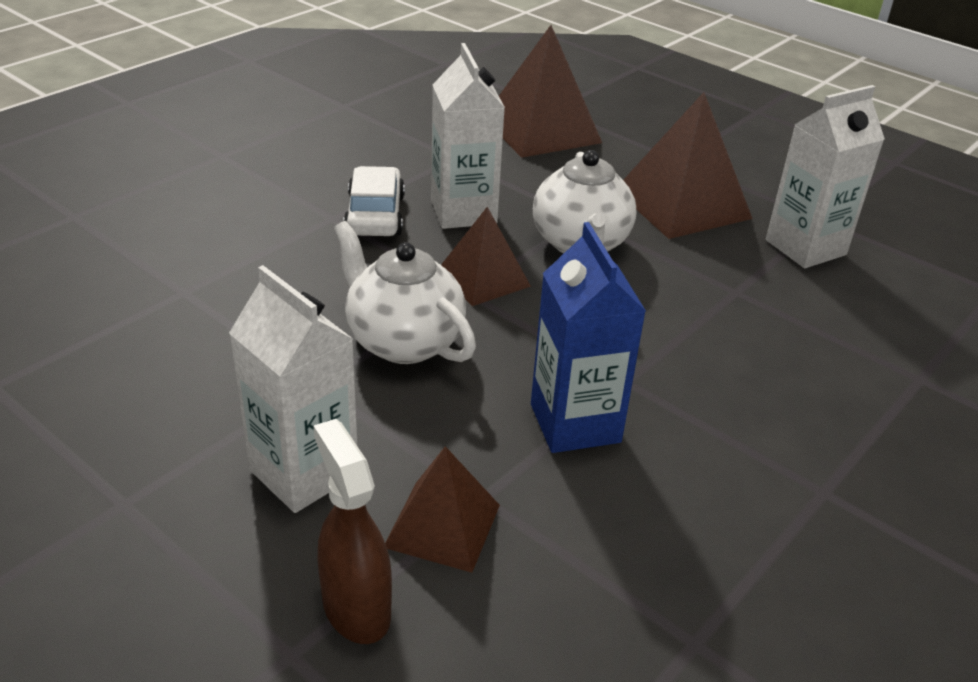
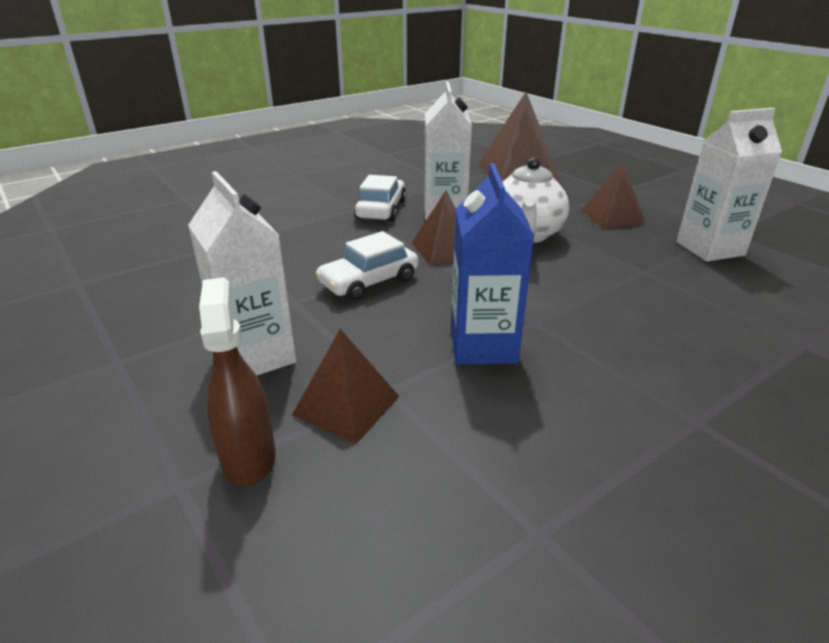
camera: 15 degrees right, 5 degrees down
white teapot [334,221,476,364] -> white car [315,231,418,301]
brown pyramid [623,92,753,239] -> brown pyramid [582,162,646,229], size x0.61

